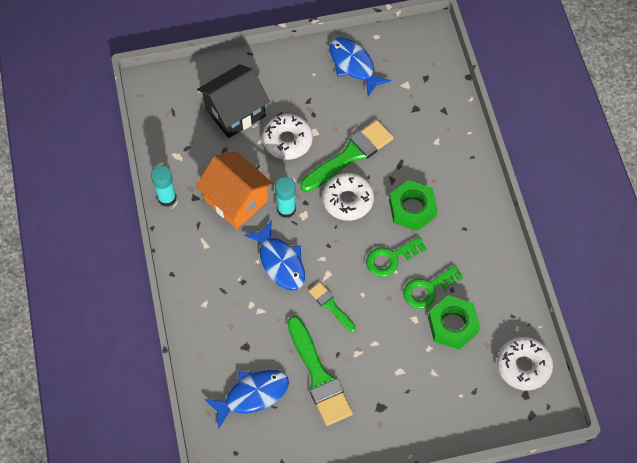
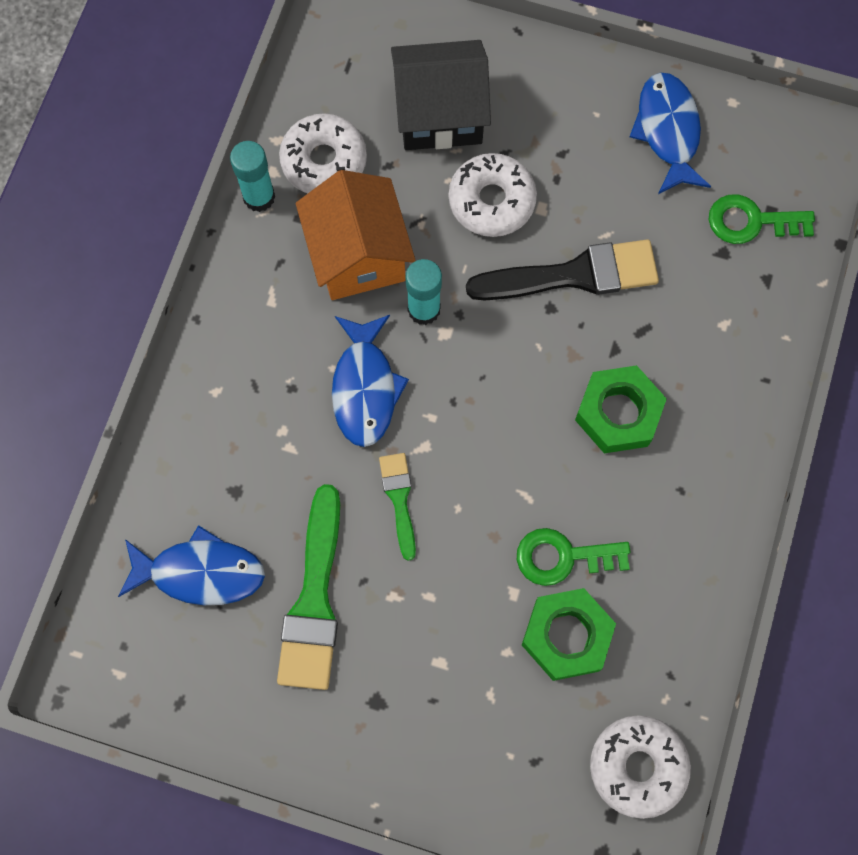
camera: 30 degrees right, 10 degrees up
green brush [300,120,394,192] -> black brush [466,239,659,300]
white donut [322,173,374,221] -> white donut moved to [279,113,367,193]
green key [366,237,427,277] -> green key moved to [709,194,815,244]

